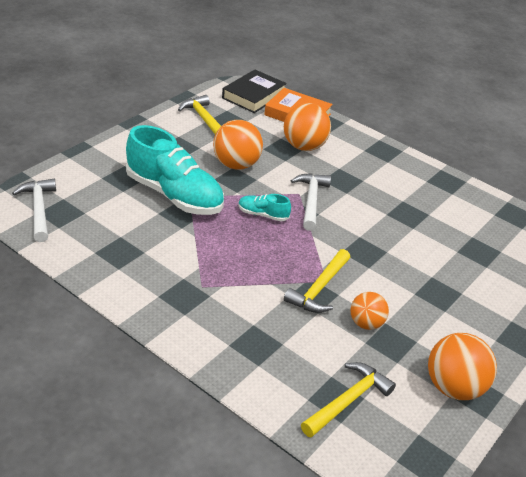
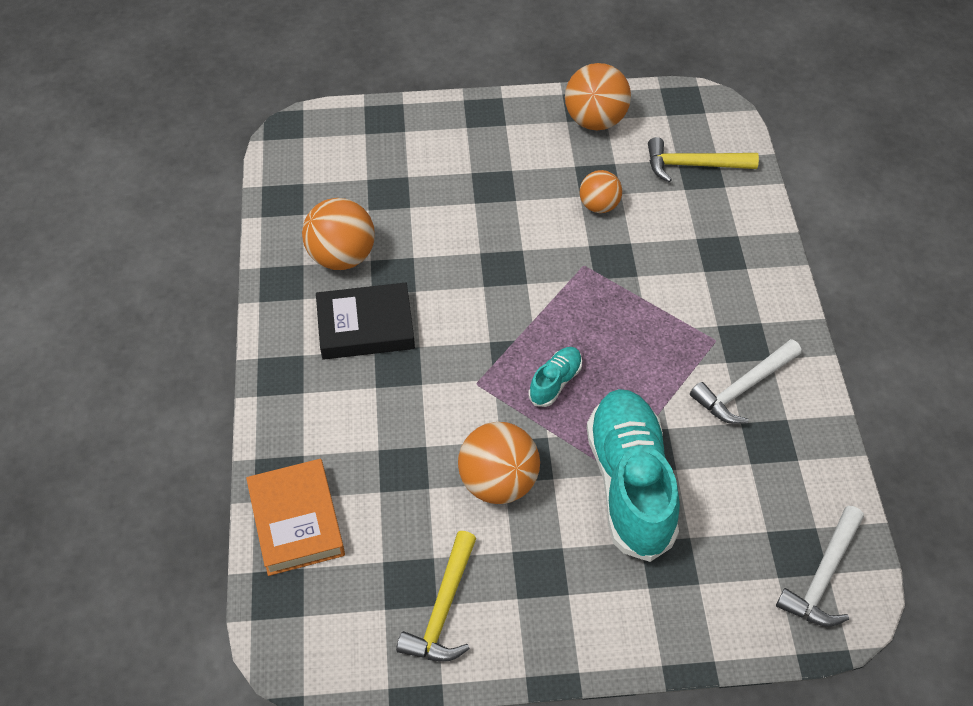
camera: 130 degrees left, 15 degrees up
black book [222,70,287,113] -> black book moved to [316,282,415,359]
turquoise shoe [238,194,291,221] -> turquoise shoe turned 120 degrees counterclockwise [529,347,582,407]
orange ball [284,103,331,151] -> orange ball moved to [302,198,375,270]
yellow hammer [284,249,350,313] -> none
white hammer [291,173,331,231] -> white hammer moved to [690,339,802,424]

